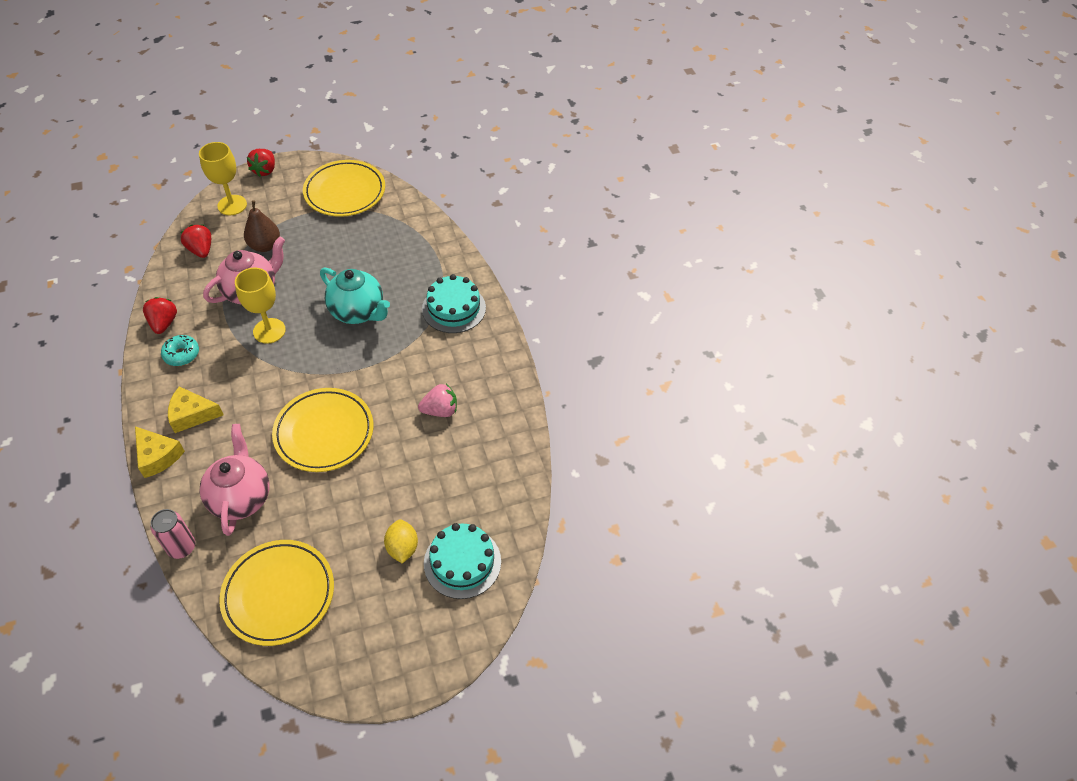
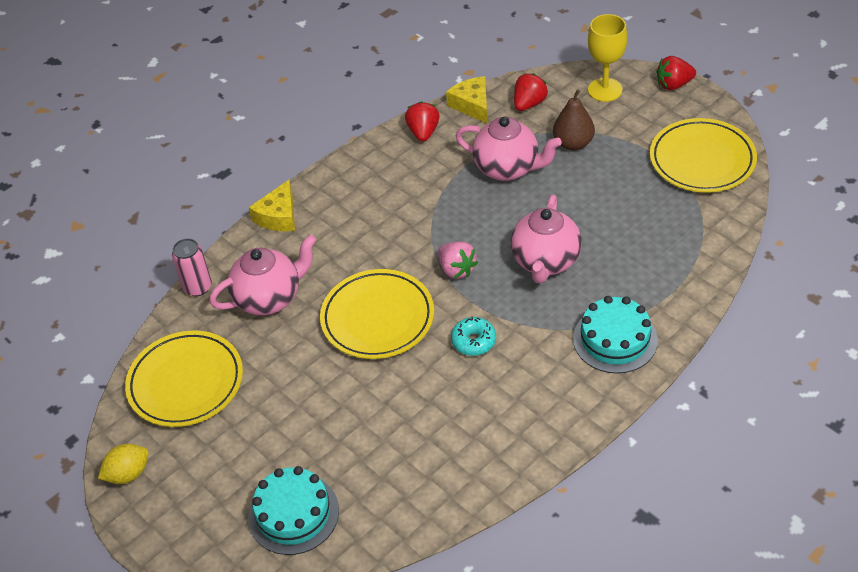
camera: 70 degrees right, 5 degrees down
red strawberry [143,297,177,334] -> red strawberry turned 60 degrees counterclockwise [405,101,440,142]
turquoise donut [161,335,199,366] -> turquoise donut moved to [451,317,496,356]
yellow cheese [168,386,224,433] -> yellow cheese moved to [446,76,487,123]
yellow goblet [235,268,286,344] -> none
turquoise teapot [320,268,390,324] -> pink teapot [511,195,582,283]
yellow lemon [384,519,418,564] -> yellow lemon moved to [98,444,149,484]
pink strawberry [418,384,457,417] -> pink strawberry moved to [438,242,478,279]

